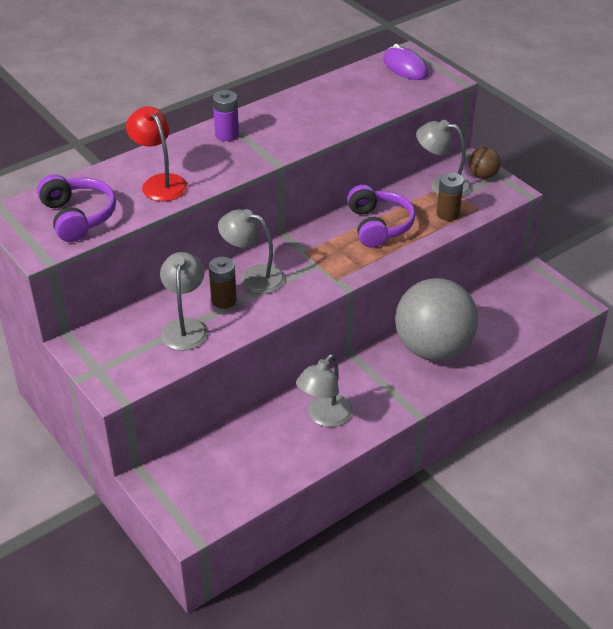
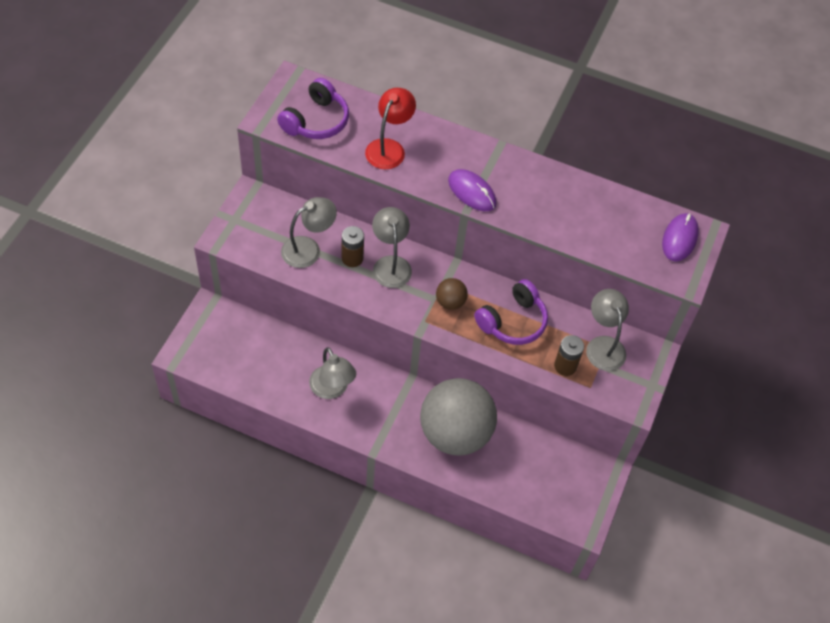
camera: 55 degrees right, 15 degrees up
purple battery [213,90,239,141] -> none
grey lamp [296,354,353,427] -> grey lamp turned 120 degrees counterclockwise [309,347,356,399]
brown ball [469,147,501,179] -> brown ball moved to [436,278,468,310]
none -> purple mouse [448,169,496,211]

